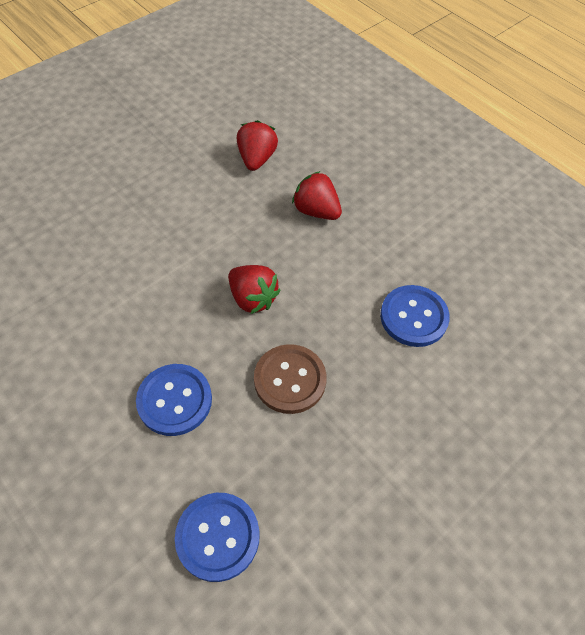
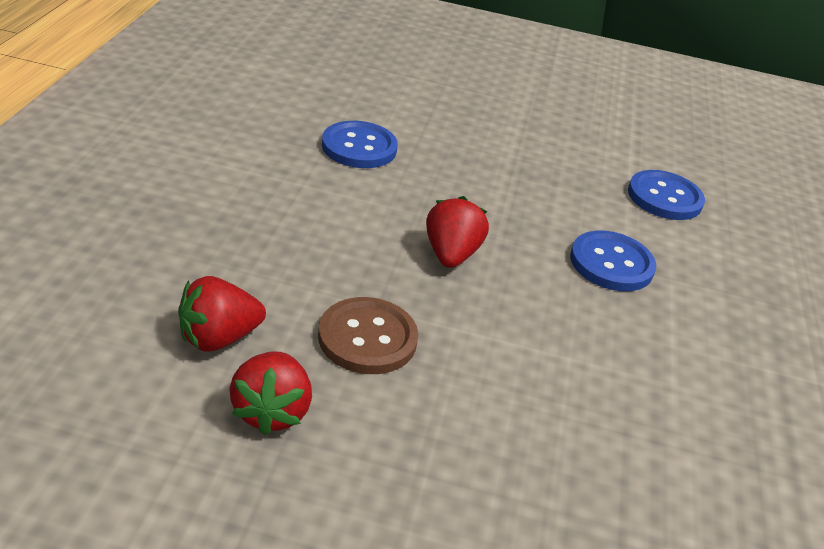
camera: 130 degrees left, 20 degrees down
brown button [254,344,327,414] -> brown button moved to [318,297,418,374]
red strawberry [292,171,342,220] -> red strawberry moved to [229,352,312,435]

